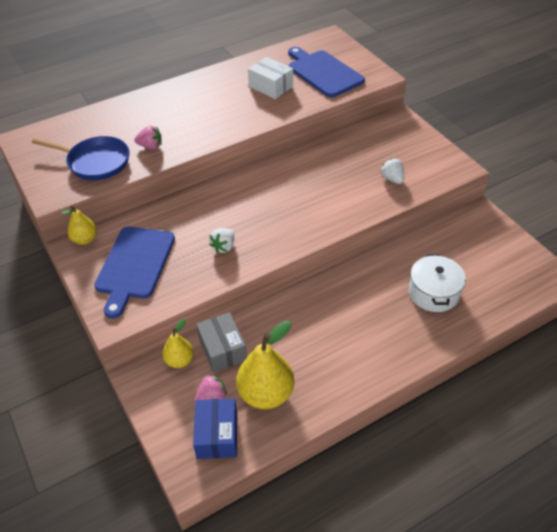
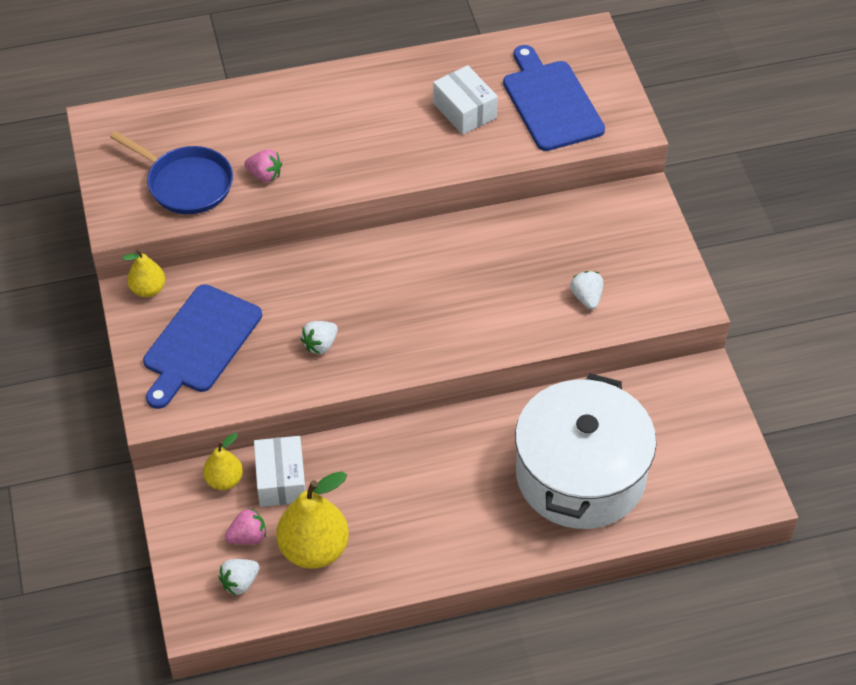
camera: 15 degrees right, 5 degrees up
blue box [193,398,237,459] -> white strawberry [219,559,260,595]
grey box [196,312,247,373] -> white box [254,436,306,507]
white pot [409,254,466,312] -> white pot [515,373,656,529], size x1.88

